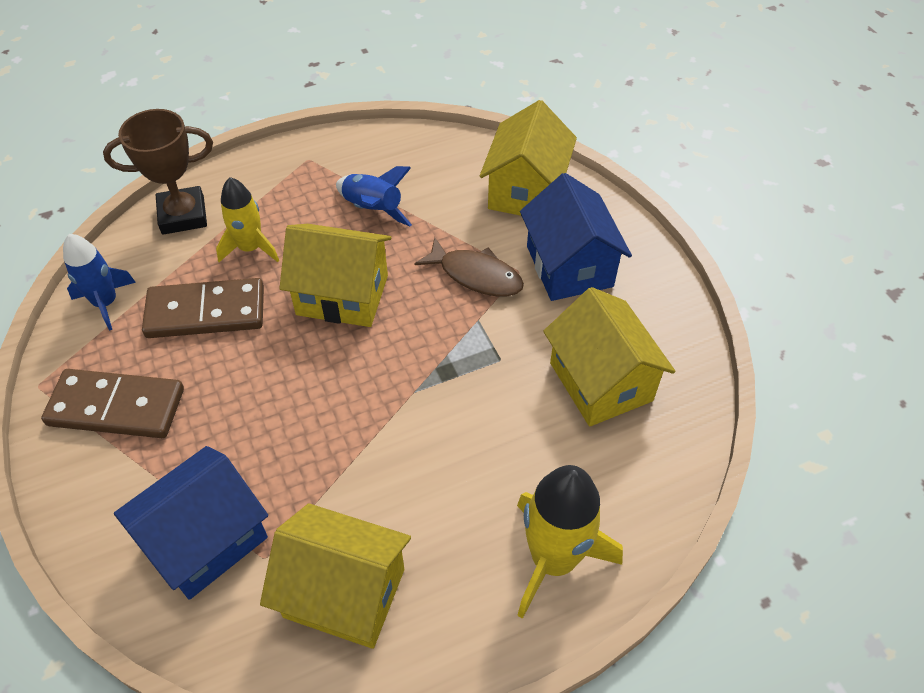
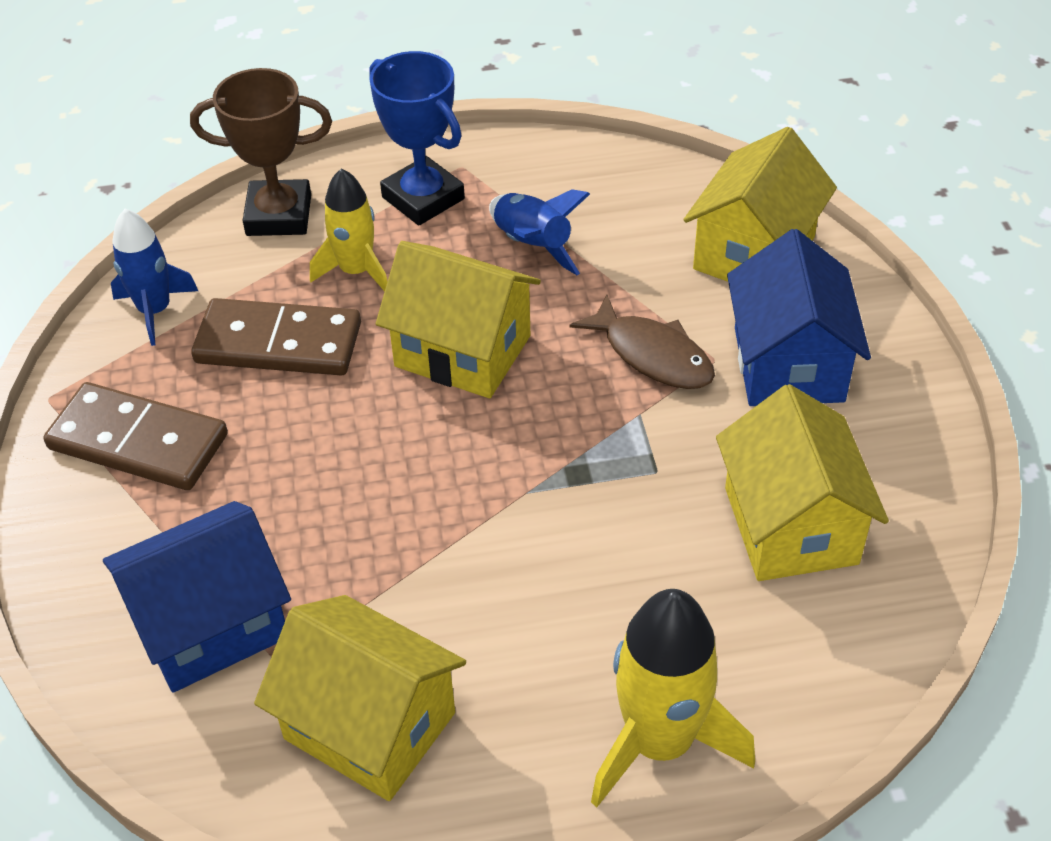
camera: 15 degrees right, 5 degrees down
none -> blue trophy [369,51,465,225]

